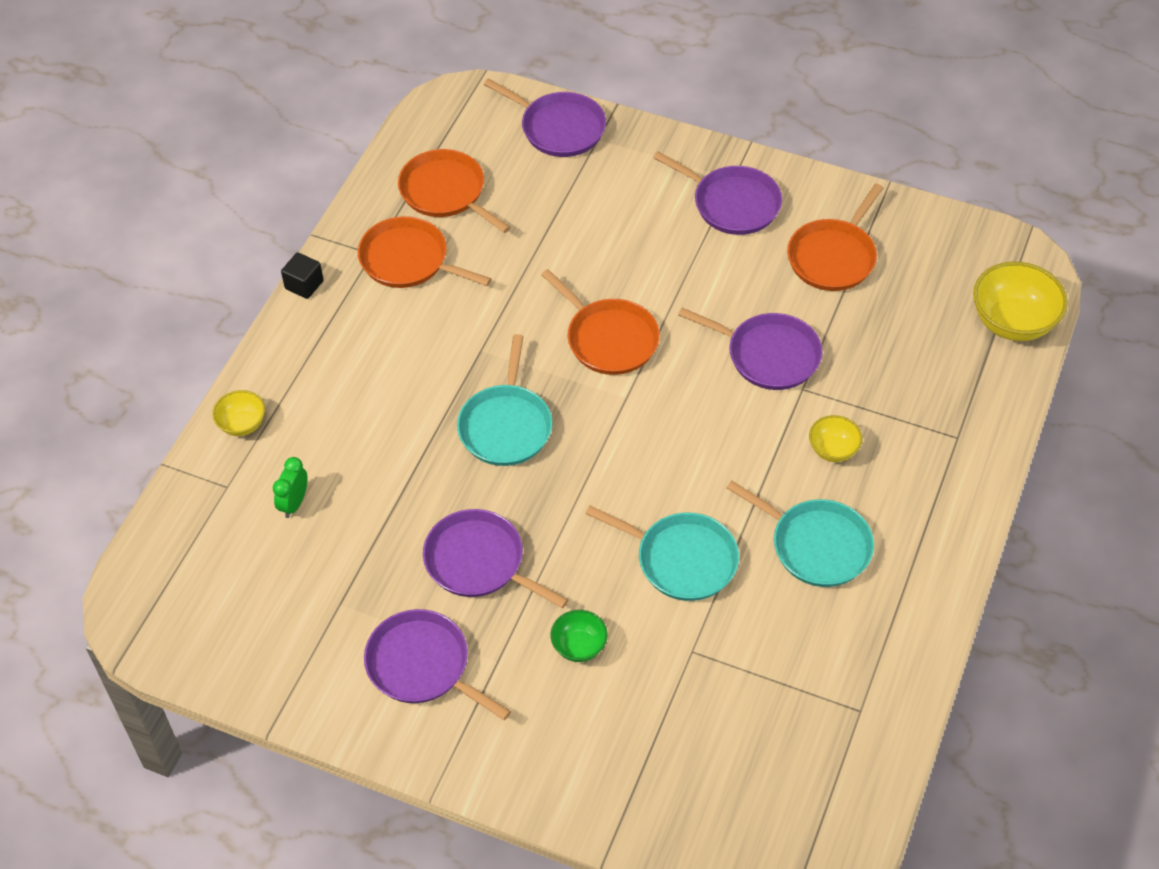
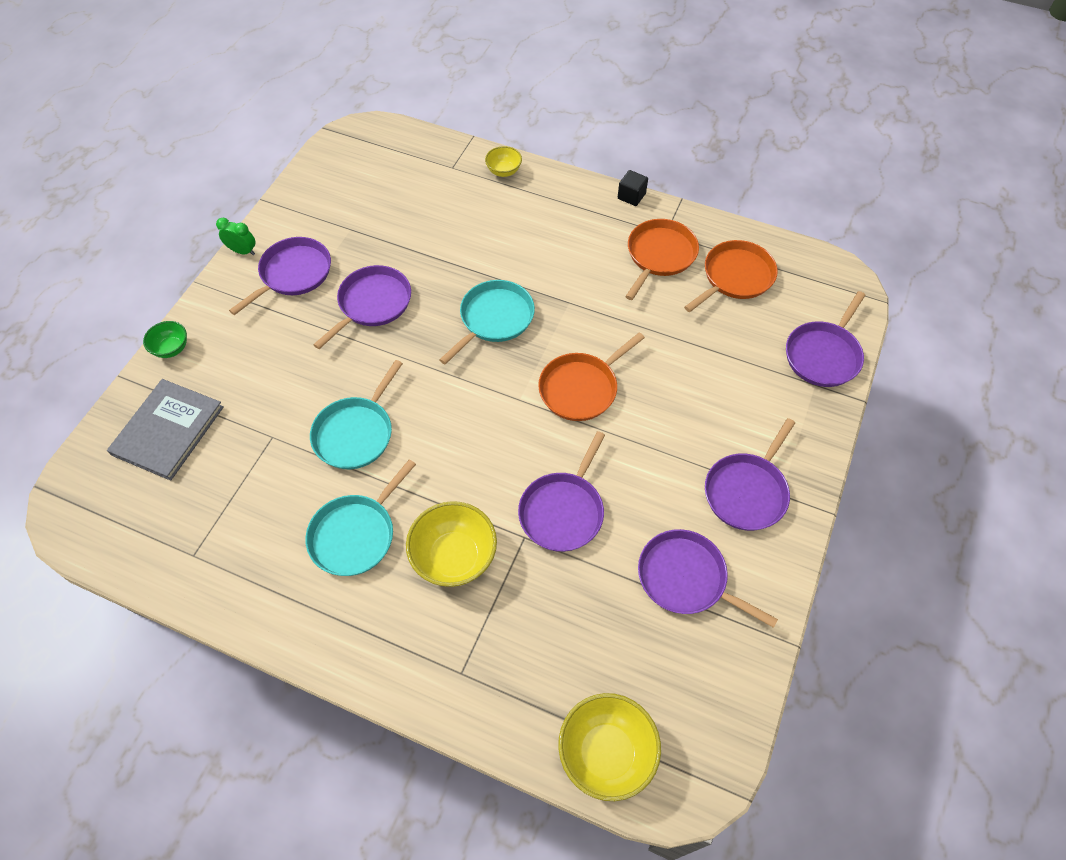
camera: 90 degrees right, 5 degrees up
green clock [273,457,307,518] -> green clock moved to [216,218,255,255]
turquoise pan [457,334,552,466] -> turquoise pan turned 120 degrees clockwise [439,280,535,365]
green bowl [551,610,608,662] -> green bowl moved to [143,321,187,358]
orange pan [787,184,883,291] -> purple pan [638,529,778,628]
yellow bowl [809,415,862,462] -> yellow bowl [406,501,497,587], size x1.82
none -> grey book [107,379,224,481]

